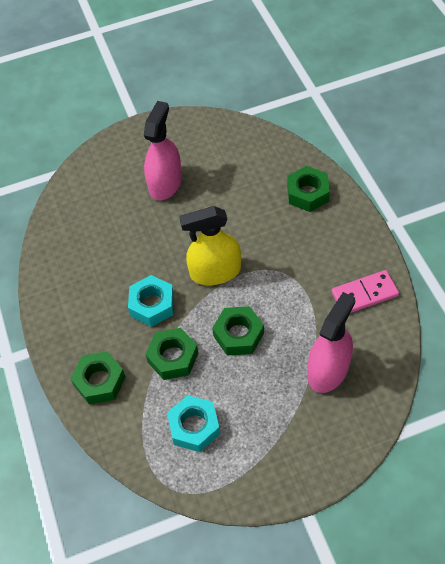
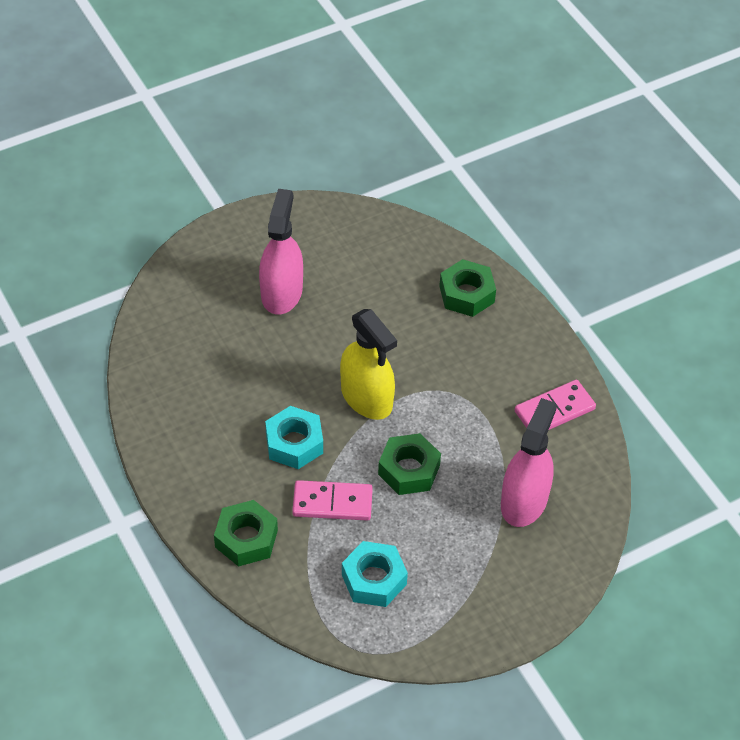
camera: 15 degrees left, 5 degrees down
green nut [145,328,198,380] -> pink domino [292,480,373,521]
yellow spray bottle [179,206,241,285] -> yellow spray bottle turned 105 degrees counterclockwise [340,309,397,420]

